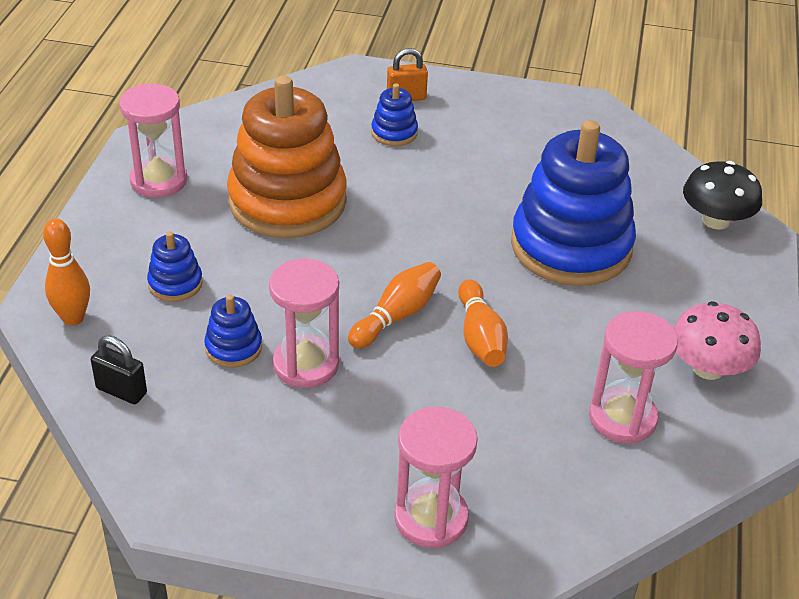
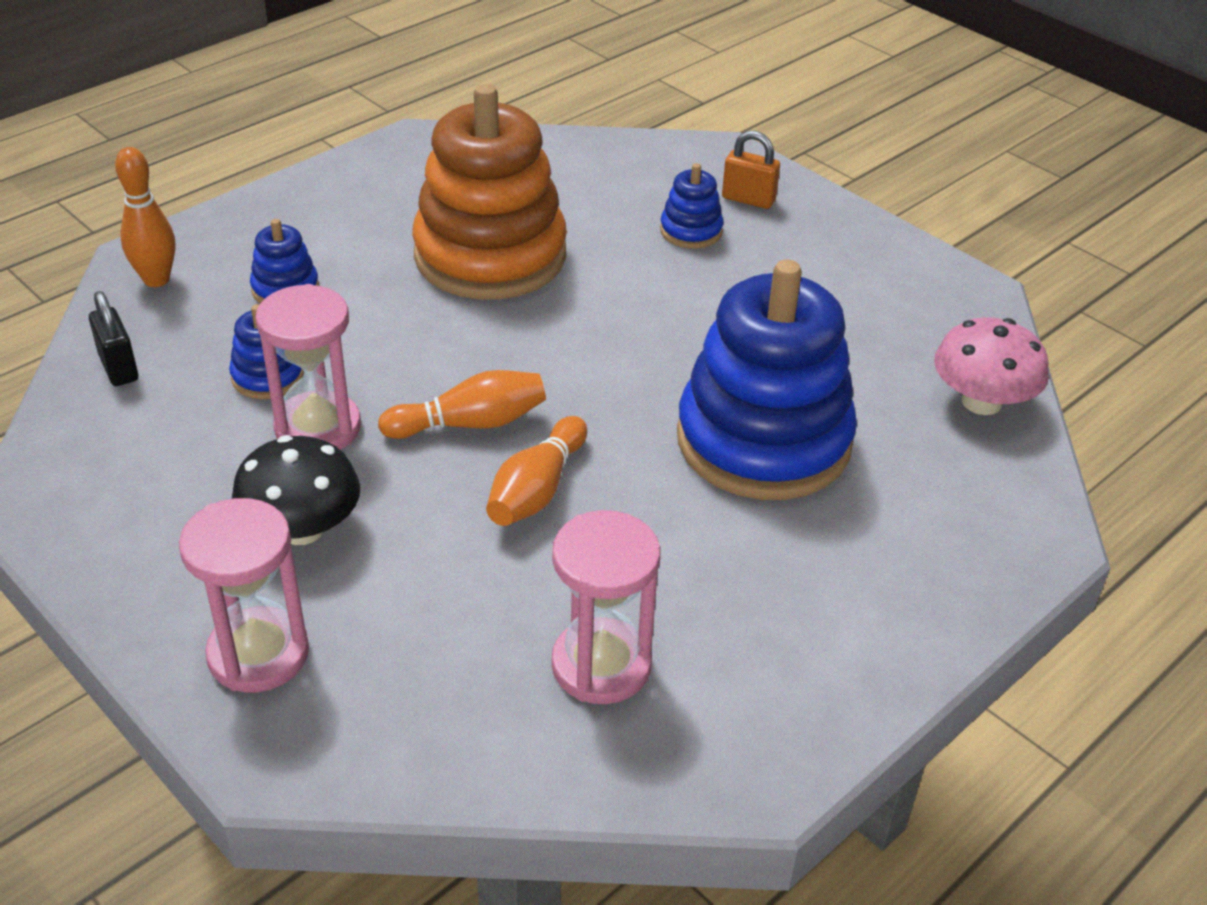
camera: 35 degrees right, 0 degrees up
pink hourglass [119,83,187,198] -> none
pink mushroom [673,301,761,380] -> pink mushroom moved to [934,317,1049,415]
black mushroom [683,161,762,230] -> black mushroom moved to [232,435,360,545]

